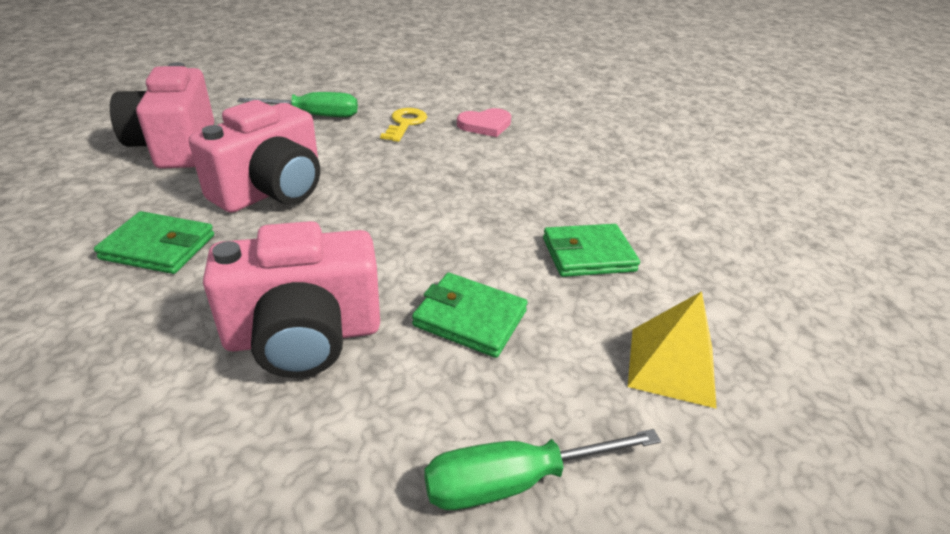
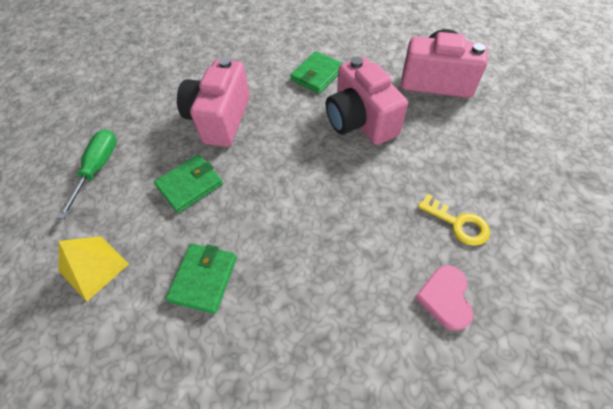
camera: 120 degrees right, 20 degrees up
green screwdriver [237,92,358,117] -> none

